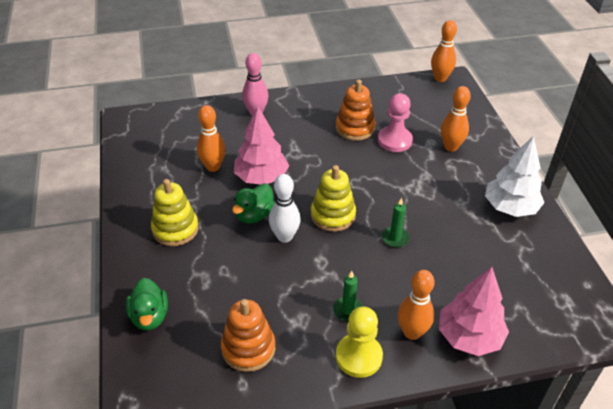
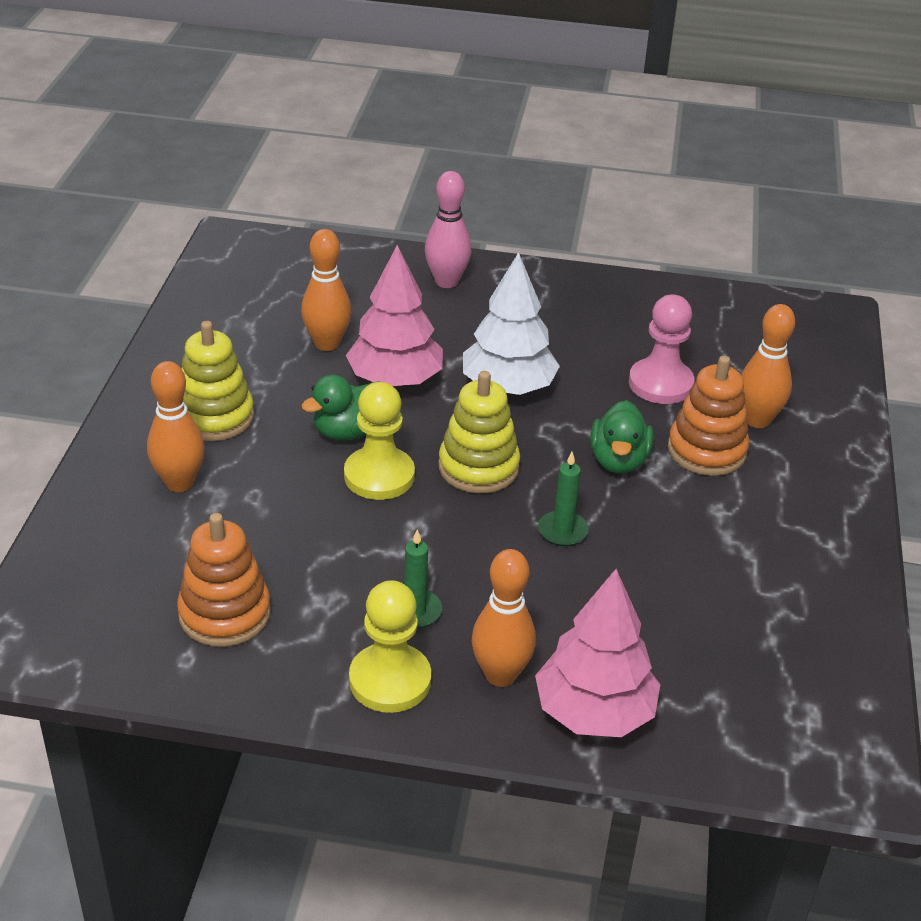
camera: 20 degrees right, 5 degrees down
green duck [126,278,168,330] -> green duck moved to [590,400,654,473]
white bowling pin [269,174,301,243] -> yellow pawn [344,382,415,500]
orange stacking toy [336,80,375,141] -> orange stacking toy moved to [668,355,749,476]
orange bowling pin [431,20,457,82] -> orange bowling pin moved to [147,361,205,492]
white tree [485,136,544,217] -> white tree moved to [463,252,560,395]

